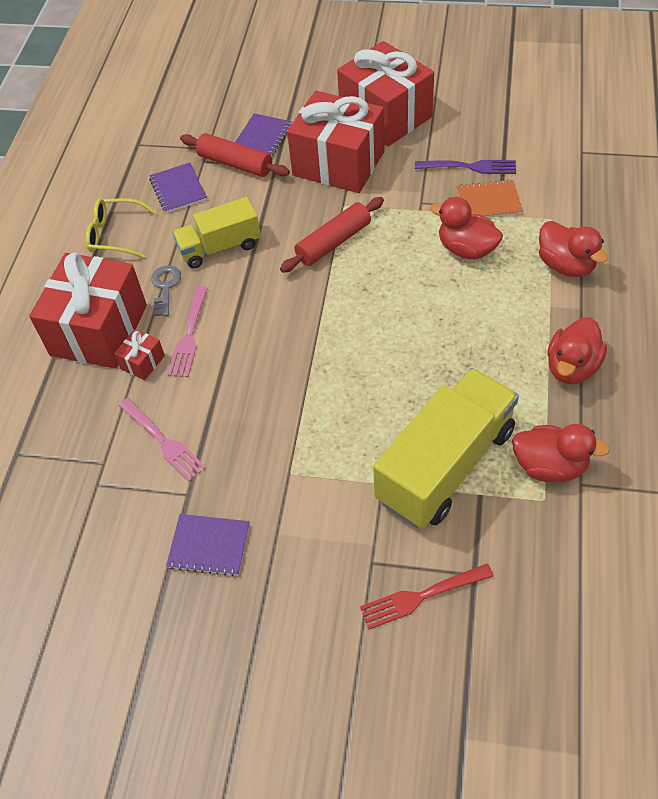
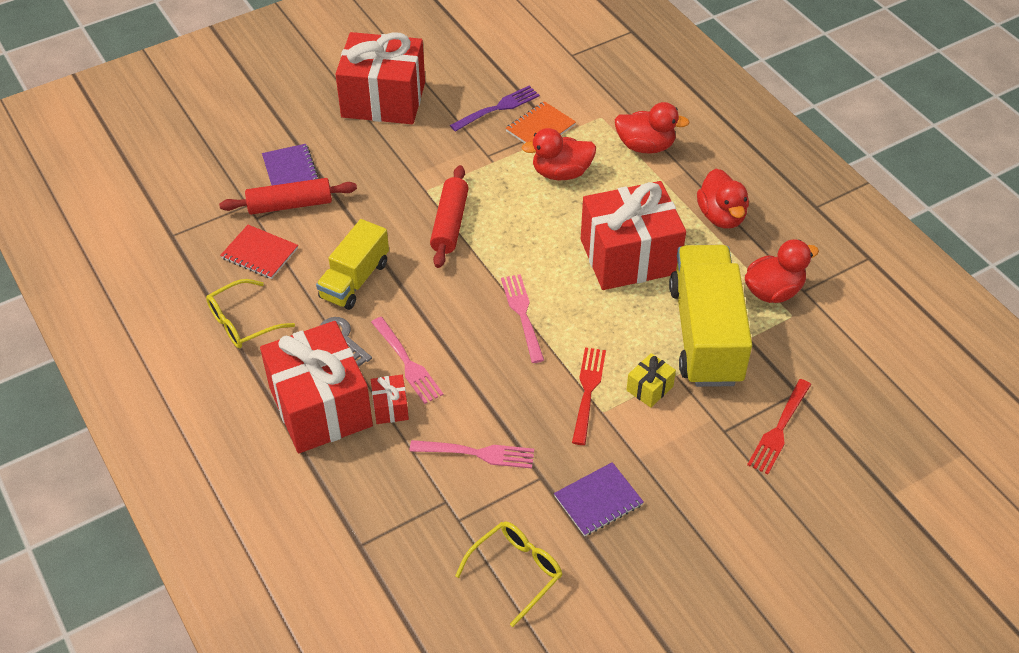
camera: 45 degrees left, 5 degrees down
purple notebook [149,163,207,213] -> red notebook [220,225,298,279]
red gift [287,91,384,193] -> red gift moved to [581,181,686,290]
none -> yellow glasses [455,521,562,627]
none -> pink fork [501,274,544,363]
none -> red fork [572,347,606,445]
none -> yellow gift [626,353,676,408]

